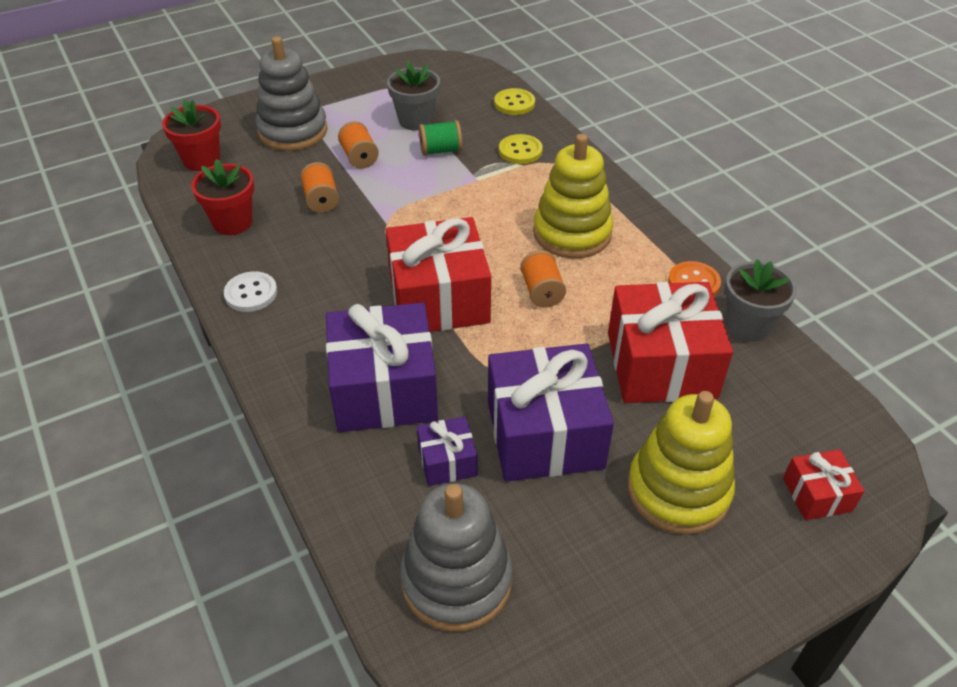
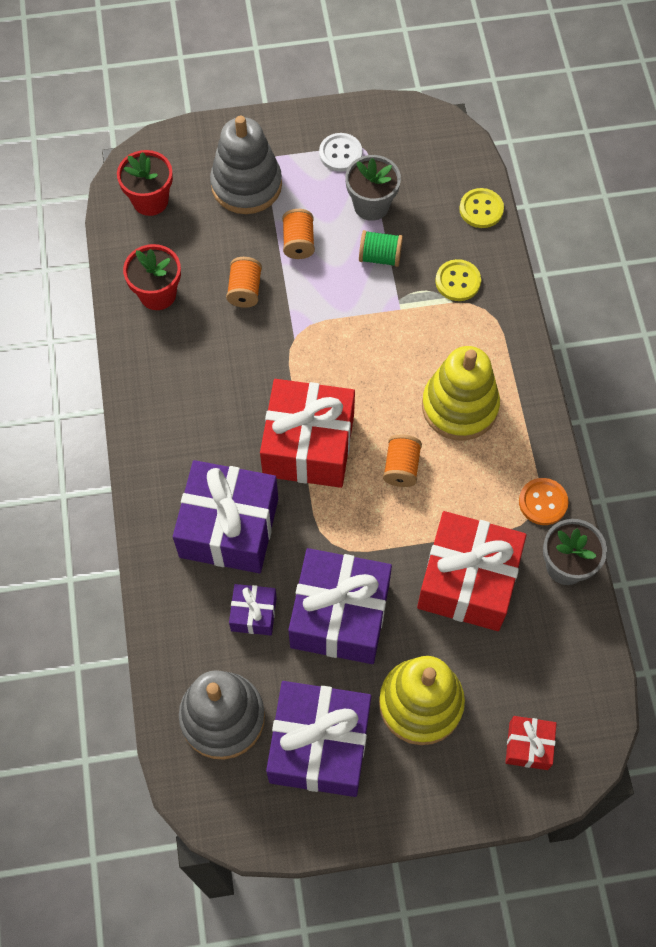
camera: 20 degrees right, 20 degrees up
white button [224,271,277,312] -> white button moved to [319,133,362,172]
none -> purple gift [266,681,371,797]

